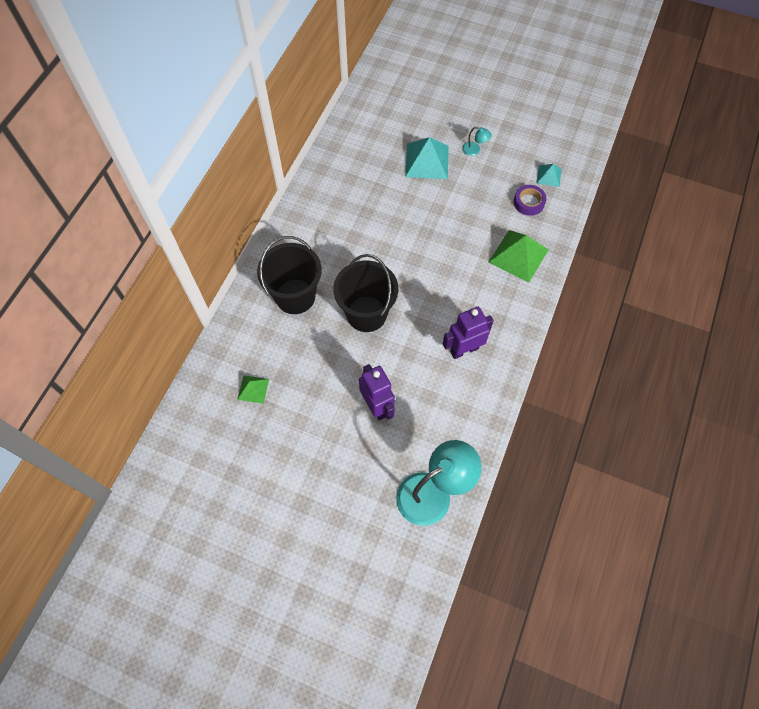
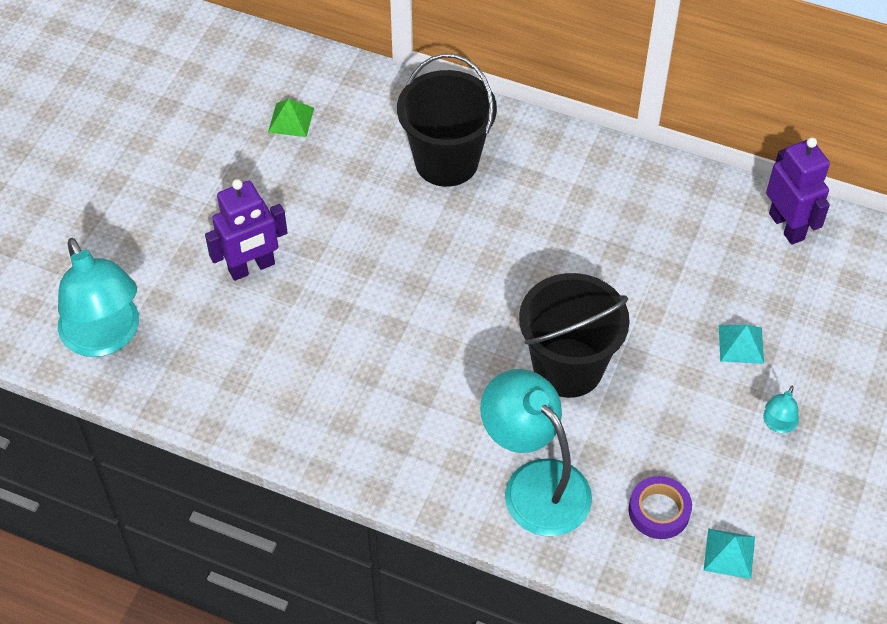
camera: 90 degrees right, 10 degrees down
black bucket [333,254,398,332] -> black bucket moved to [519,273,630,398]
turquoise pyramid [405,137,449,179] -> turquoise pyramid [719,325,764,364], size x0.54
purple robot [443,307,494,359] -> purple robot moved to [766,137,830,245]
green pyramid [489,230,549,283] -> turquoise lamp [480,369,592,536]

